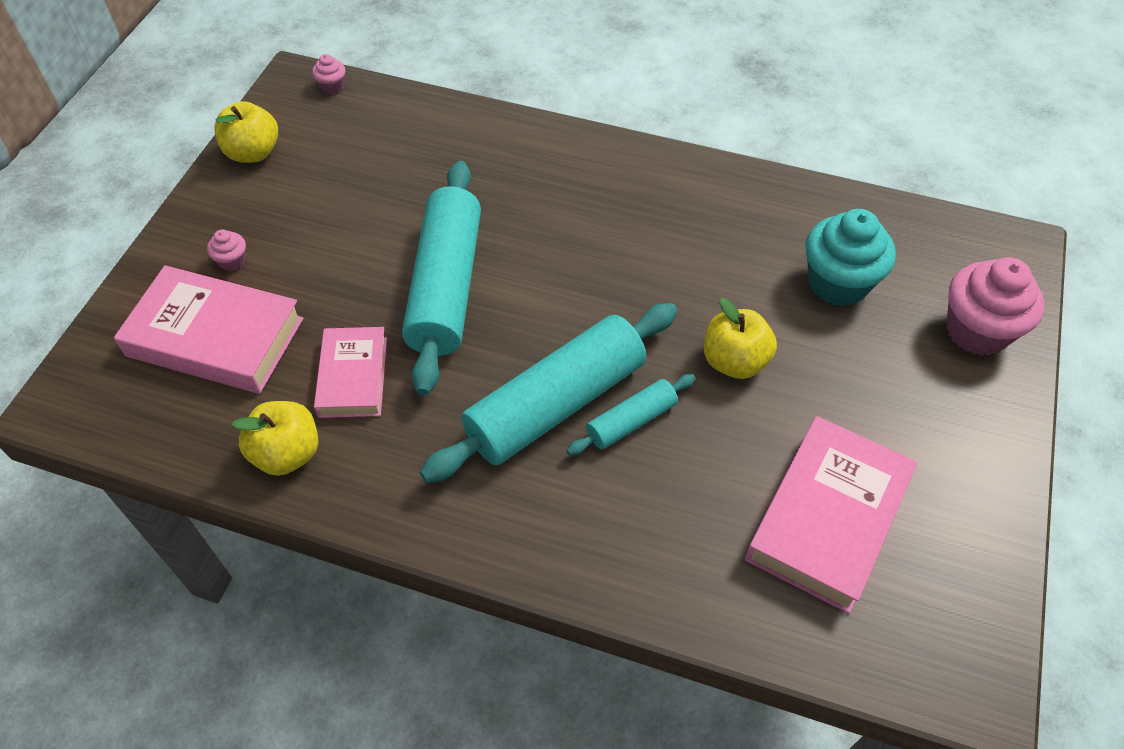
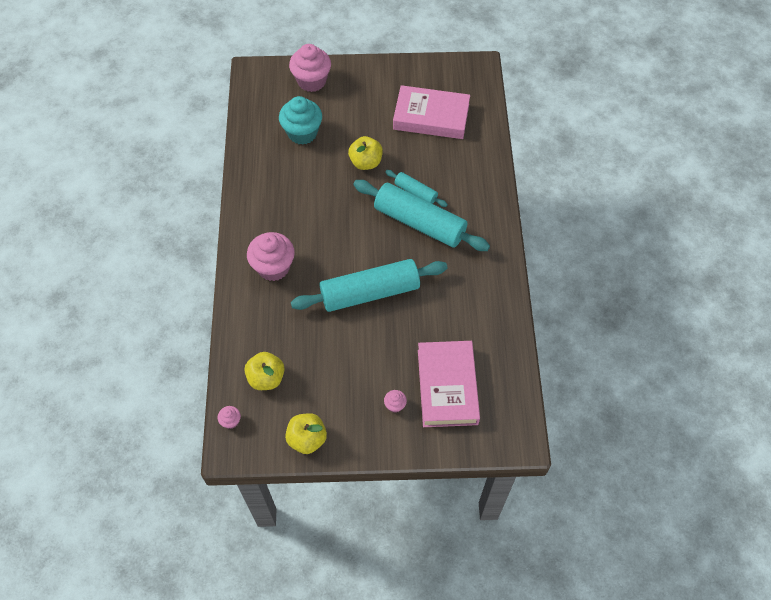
camera: 110 degrees left, 5 degrees up
yellow apple [232,401,318,476] -> yellow apple moved to [245,352,285,390]
pink book [314,327,387,418] -> none
none -> pink cupcake [247,232,295,281]

